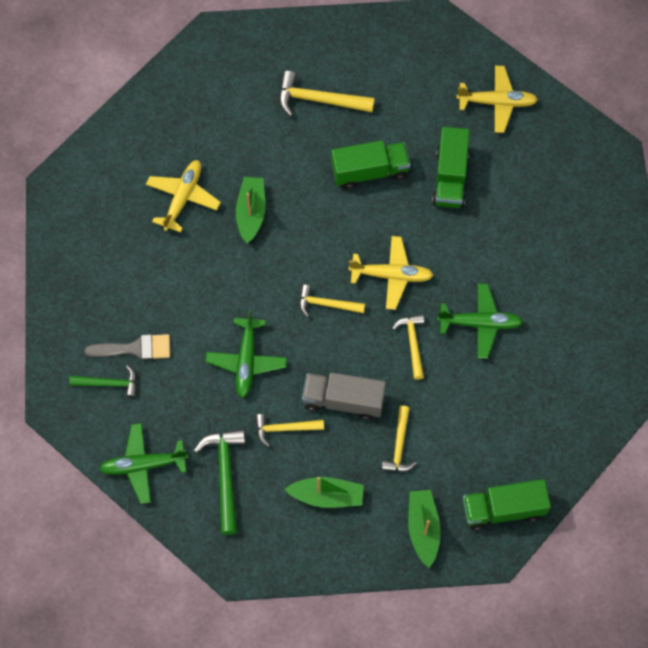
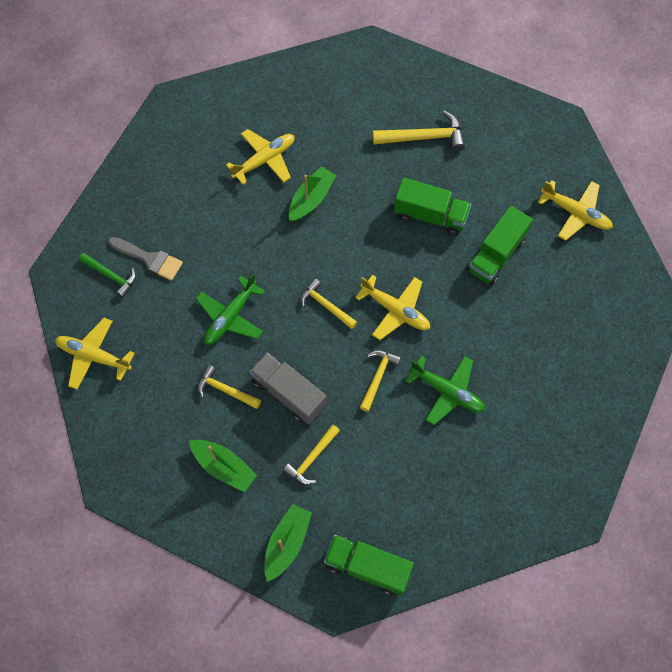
camera: 30 degrees right, 0 degrees up
green plane [99,423,188,504] -> yellow plane [55,318,135,390]
green hammer [194,429,245,535] -> none
yellow hammer [279,71,375,117] -> yellow hammer turned 135 degrees clockwise [372,111,465,151]

